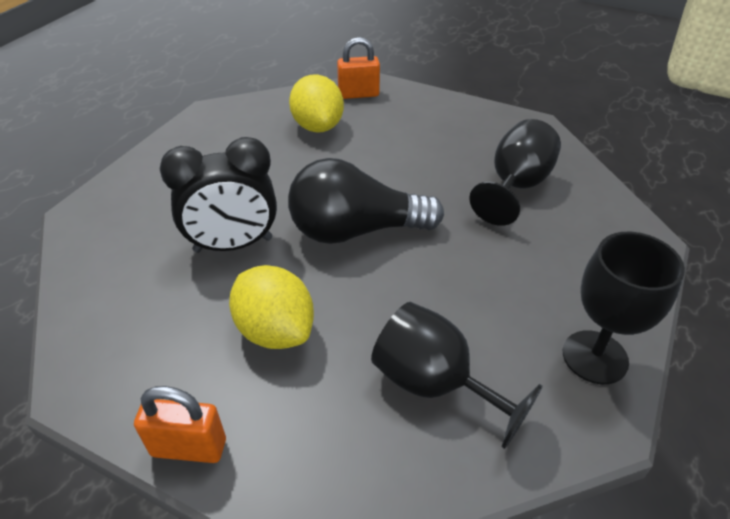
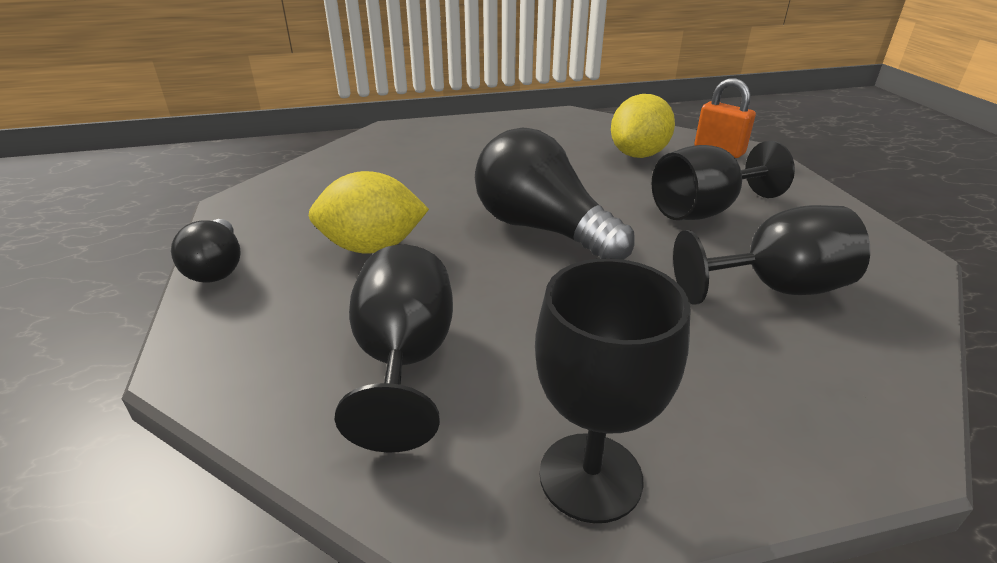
camera: 50 degrees right, 10 degrees down
orange padlock [134,386,226,463] -> black light bulb [171,219,241,283]
black clock [160,137,277,253] -> none
yellow lemon [229,265,314,349] -> yellow lemon turned 75 degrees clockwise [309,171,429,253]
none -> black goblet [652,141,795,220]

